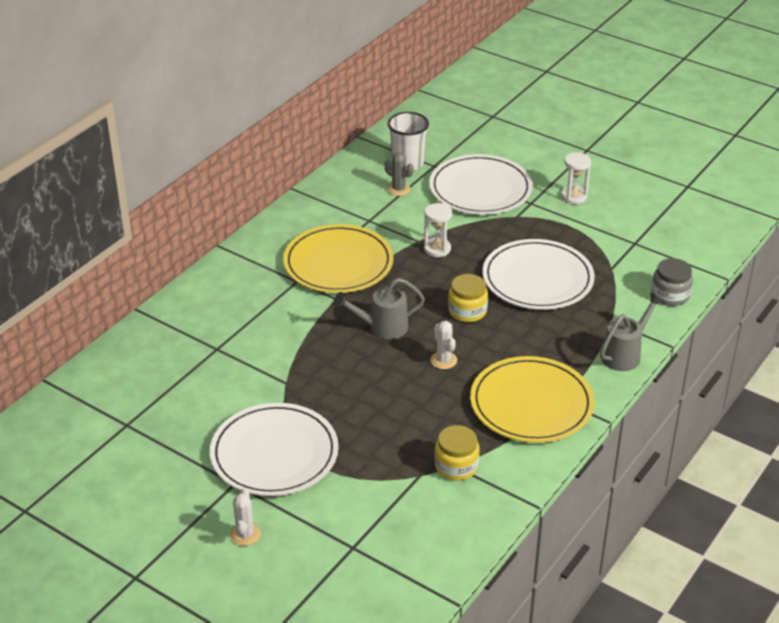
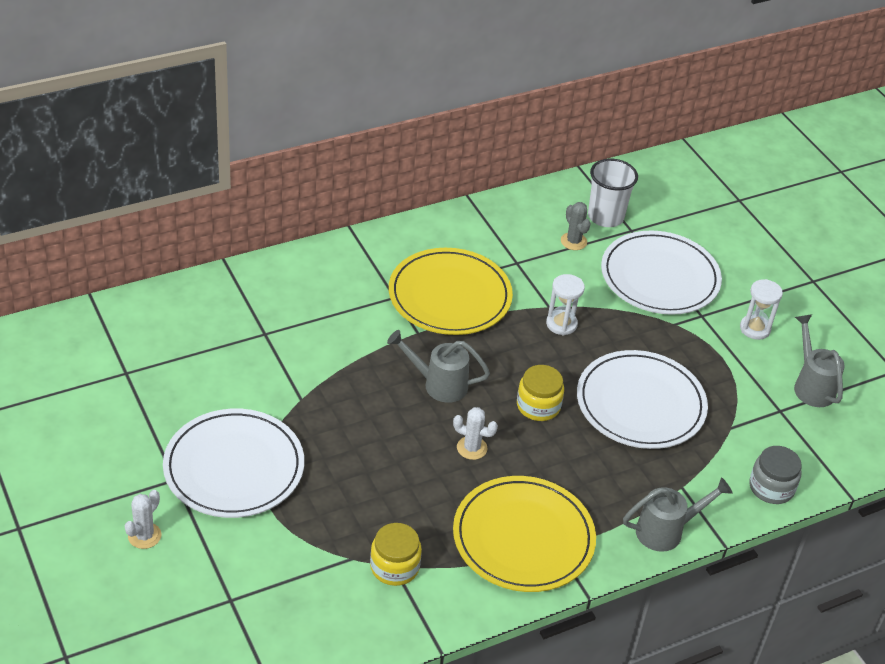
camera: 25 degrees right, 5 degrees up
white cactus [430,321,457,369] -> white cactus turned 75 degrees counterclockwise [453,407,498,460]
none -> grey watering can [794,314,845,407]

